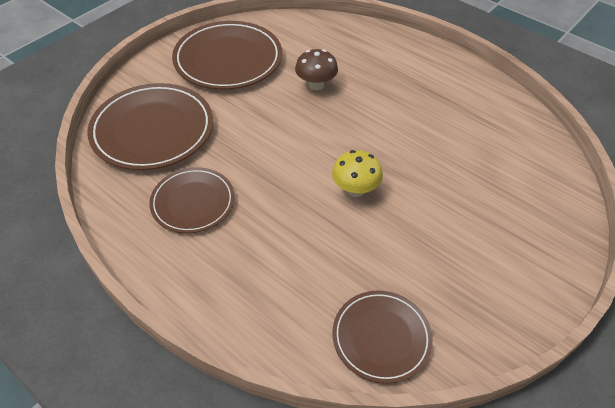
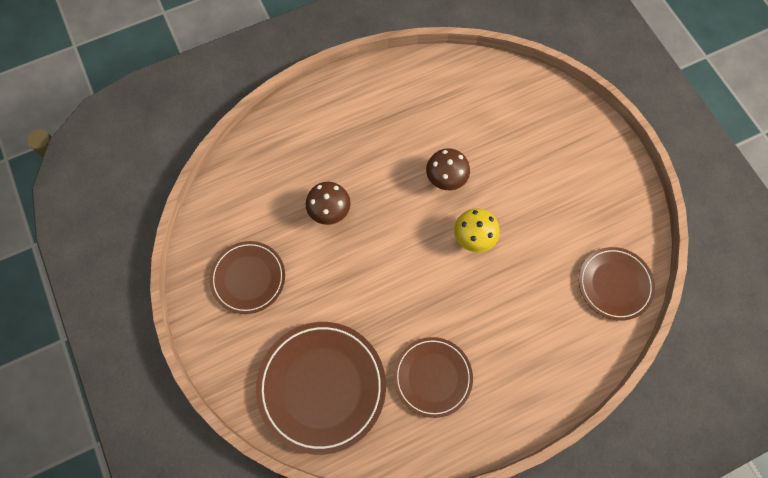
camera: 65 degrees left, 20 degrees up
brown plate [172,21,282,90] -> brown plate [210,241,285,314], size x0.62
none -> brown mushroom [426,148,470,190]

